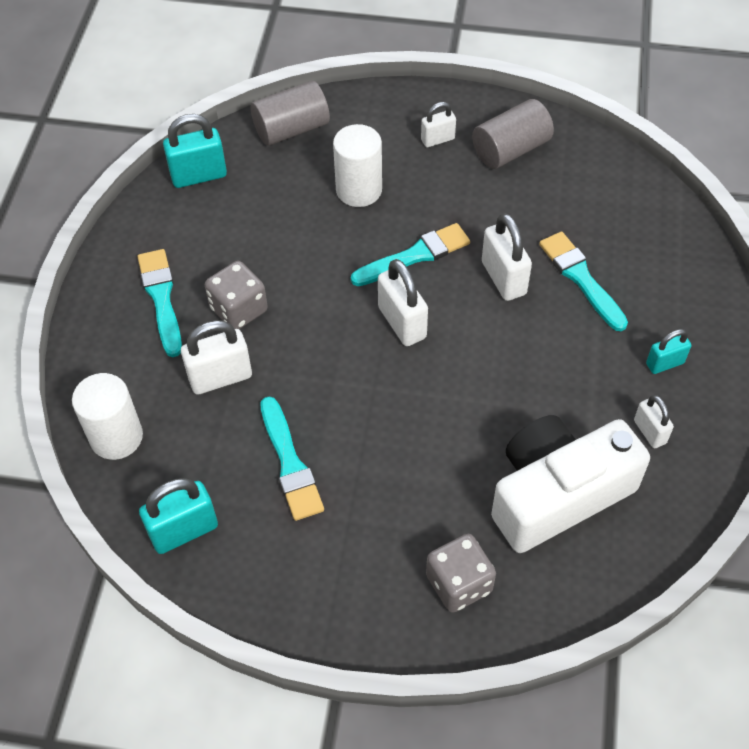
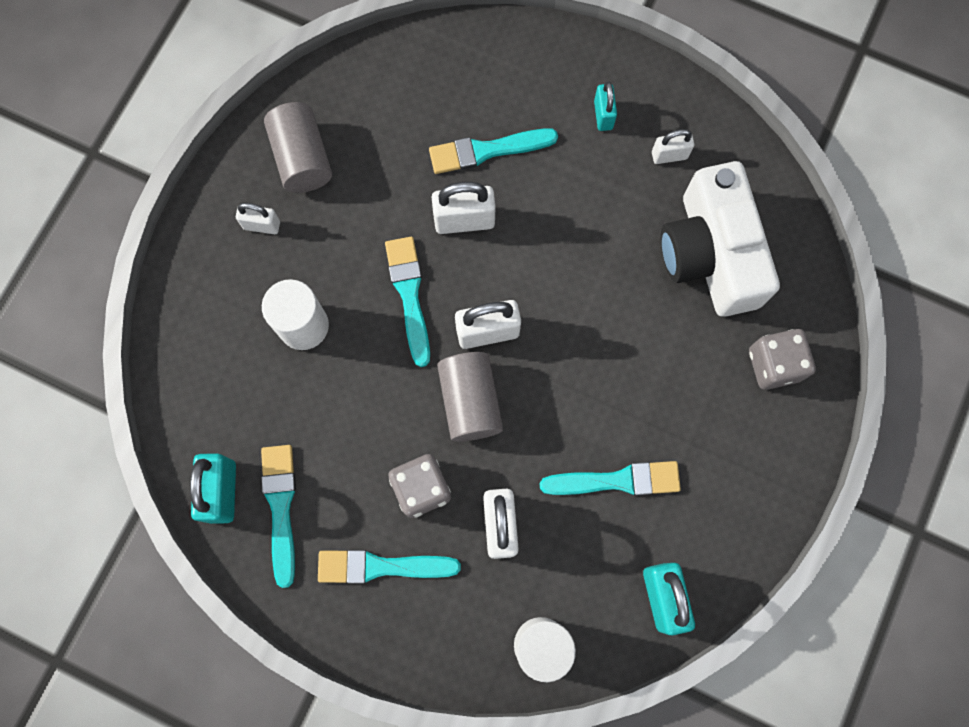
camera: 75 degrees left, 20 degrees up
grey cylinder [250,81,330,146] -> grey cylinder moved to [437,352,503,442]
white padlock [421,102,456,147] -> white padlock turned 75 degrees counterclockwise [236,203,280,234]
none -> turquoise brush [261,445,296,588]

